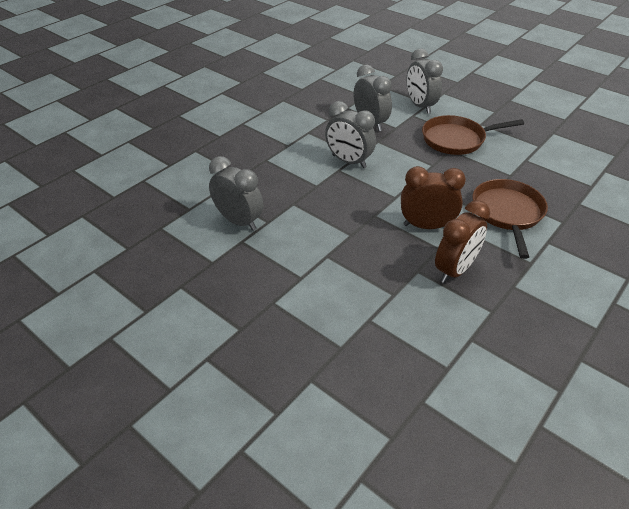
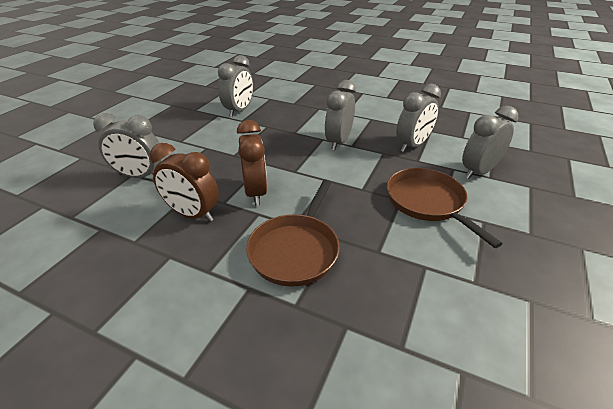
camera: 75 degrees right, 5 degrees down
brown pan [473,179,548,259] -> brown pan turned 120 degrees clockwise [246,180,340,287]
none -> grey clock [93,113,162,178]

